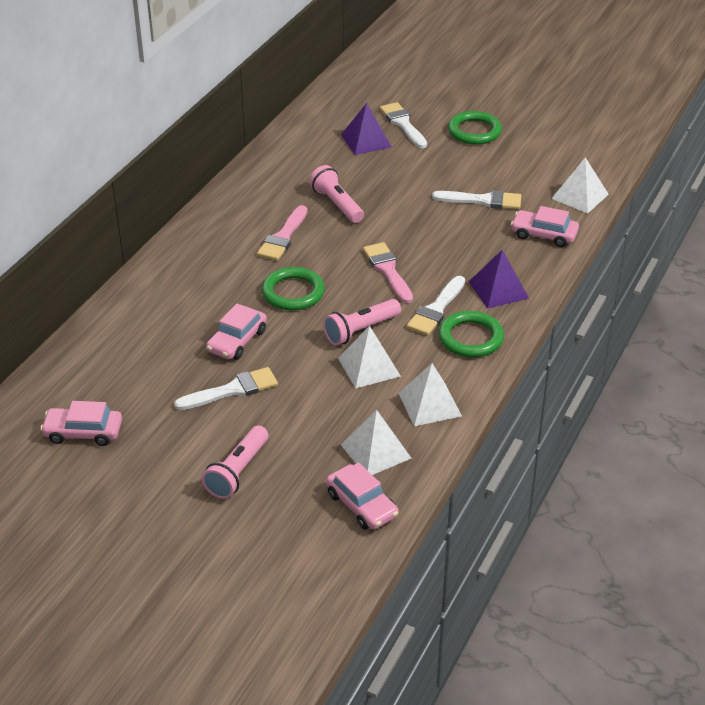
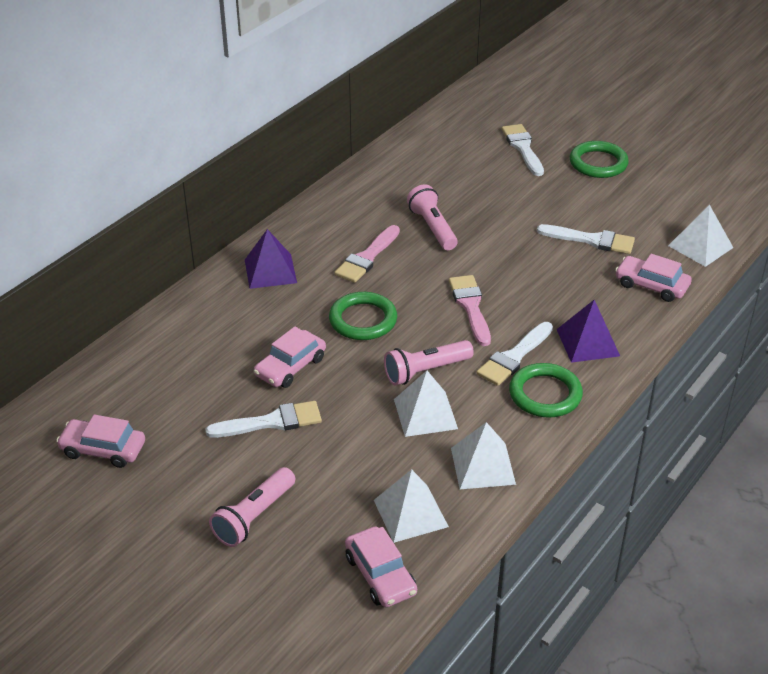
camera: 10 degrees right, 0 degrees up
purple pyramid [341,103,392,155] -> purple pyramid moved to [245,229,297,289]

